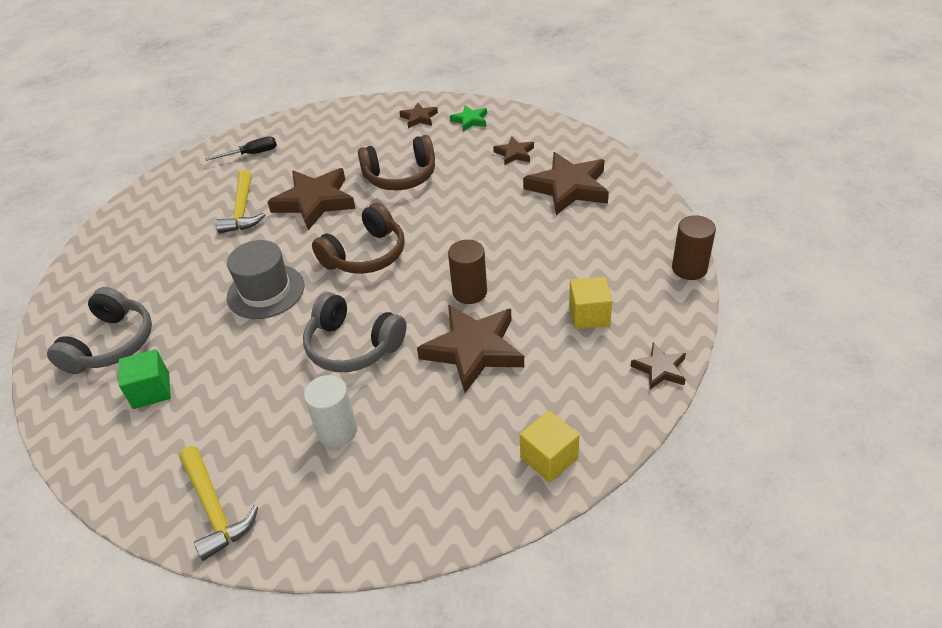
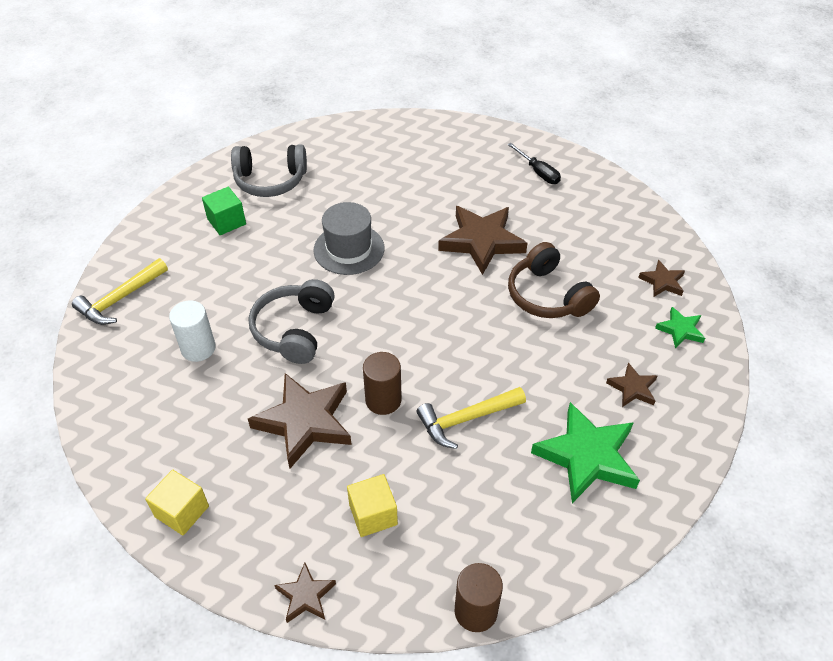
camera: 70 degrees right, 5 degrees up
yellow hammer [216,170,265,233] -> yellow hammer moved to [416,387,526,449]
brown headphones [312,203,405,274] -> none
brown star [523,152,609,215] -> green star [531,402,640,503]

